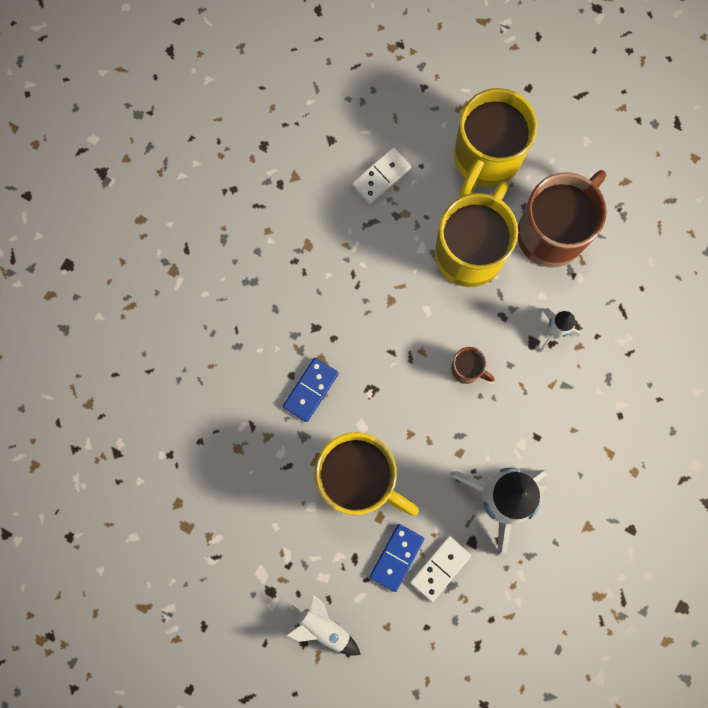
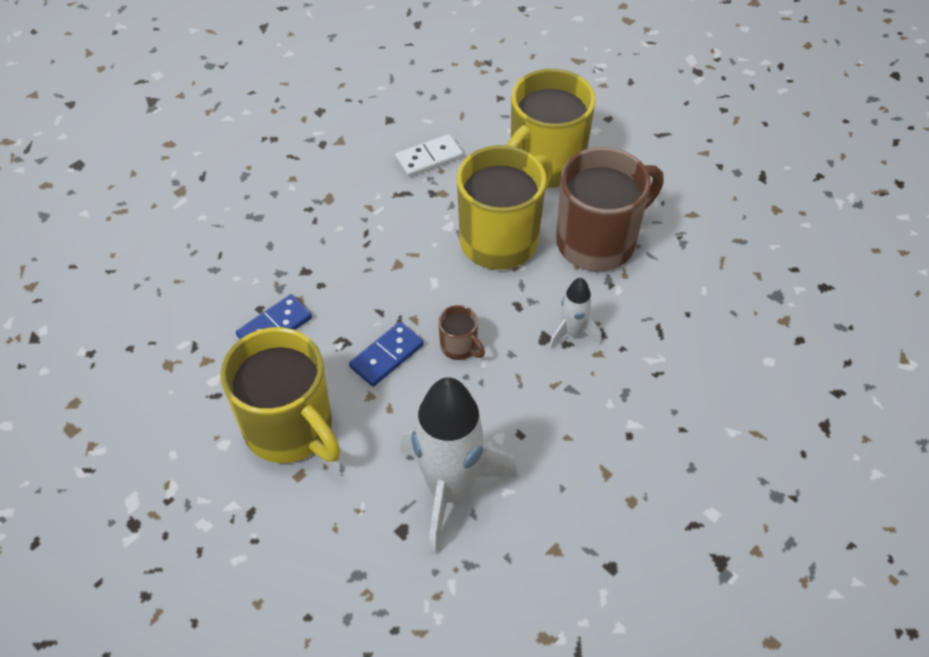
camera: 15 degrees right, 25 degrees down
white rocket [286,595,361,656] -> none
blue domino [370,524,424,592] -> blue domino moved to [349,322,424,387]
white domino [410,536,471,602] -> none

